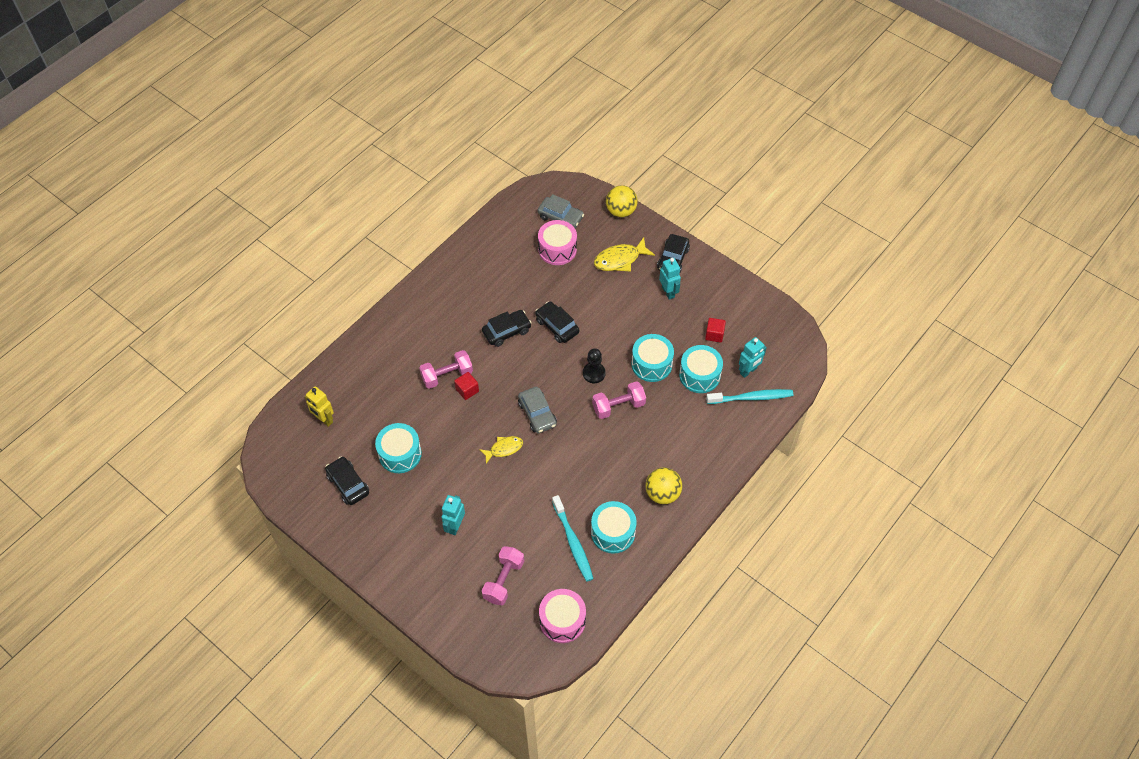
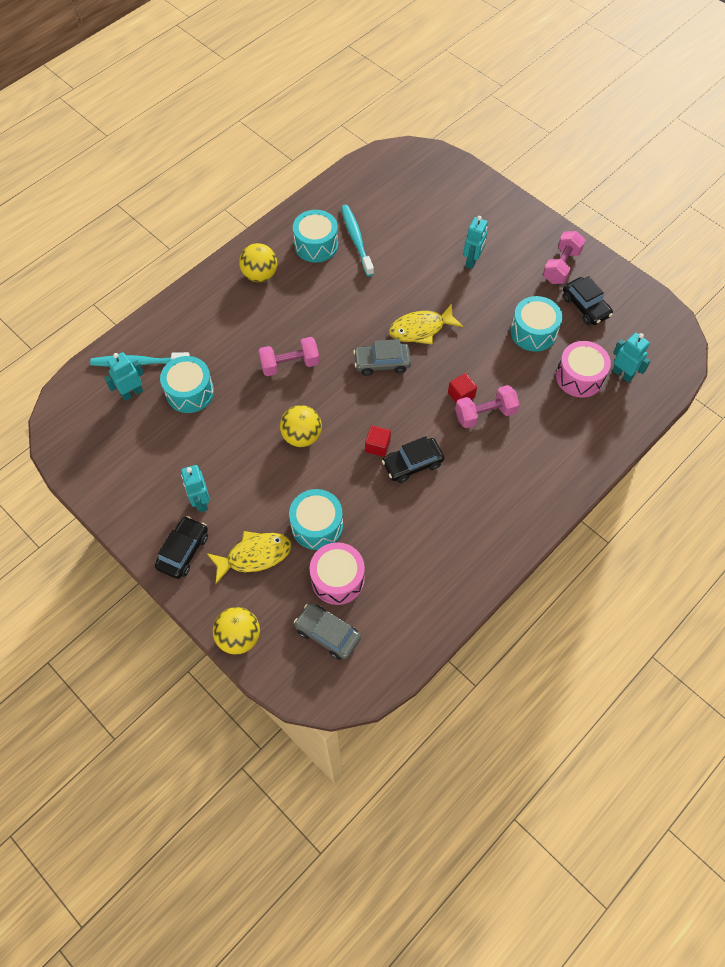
camera: 175 degrees left, 5 degrees up
yellow robot [305,386,334,427] -> turquoise robot [612,333,651,383]
yellow fish [479,436,523,464] -> yellow fish [389,304,463,344], size x1.54
pink dumbbell [482,546,524,605] -> pink dumbbell moved to [543,231,585,284]
grey car [518,387,557,433] -> grey car turned 75 degrees counterclockwise [353,339,411,376]
black car [535,301,580,343] -> none
pink drum [539,589,586,643] -> pink drum moved to [556,341,611,398]
black pawn [583,348,606,383] -> none
turquoise drum [631,334,674,382] -> turquoise drum moved to [289,489,343,550]
red cube [705,318,726,343] -> red cube moved to [365,426,391,457]
none -> yellow ball [280,405,322,447]

